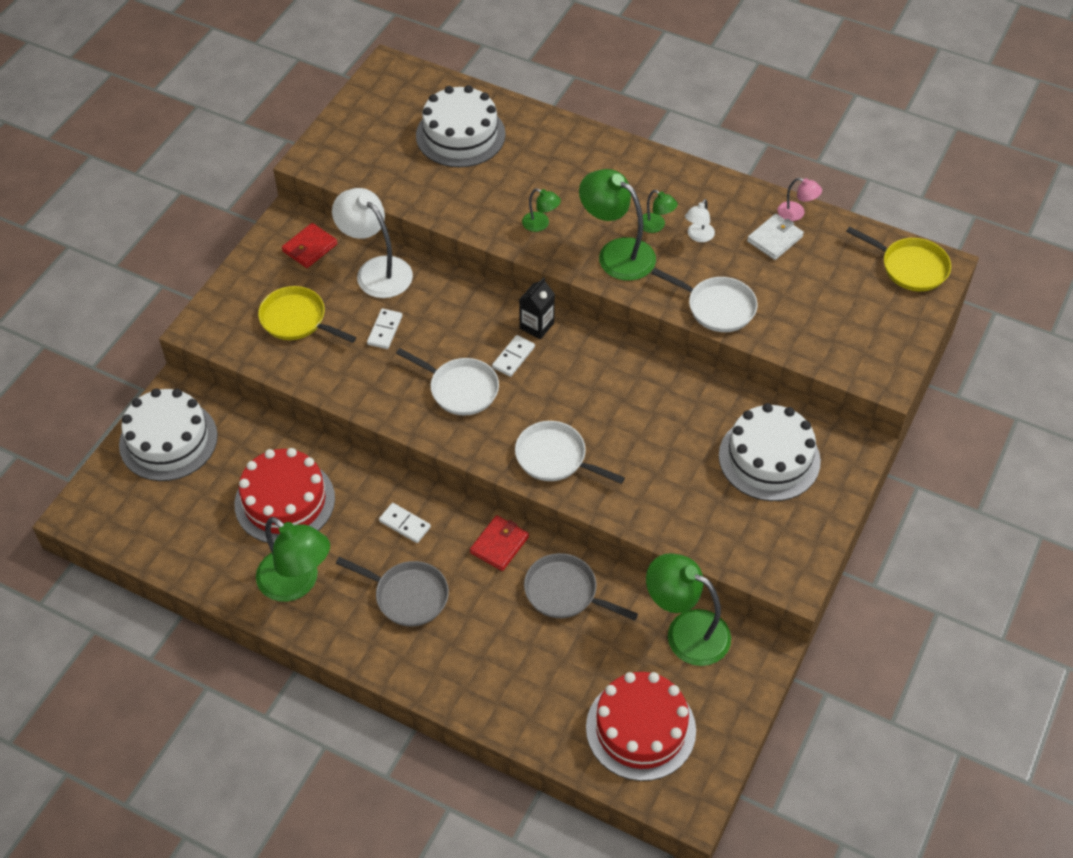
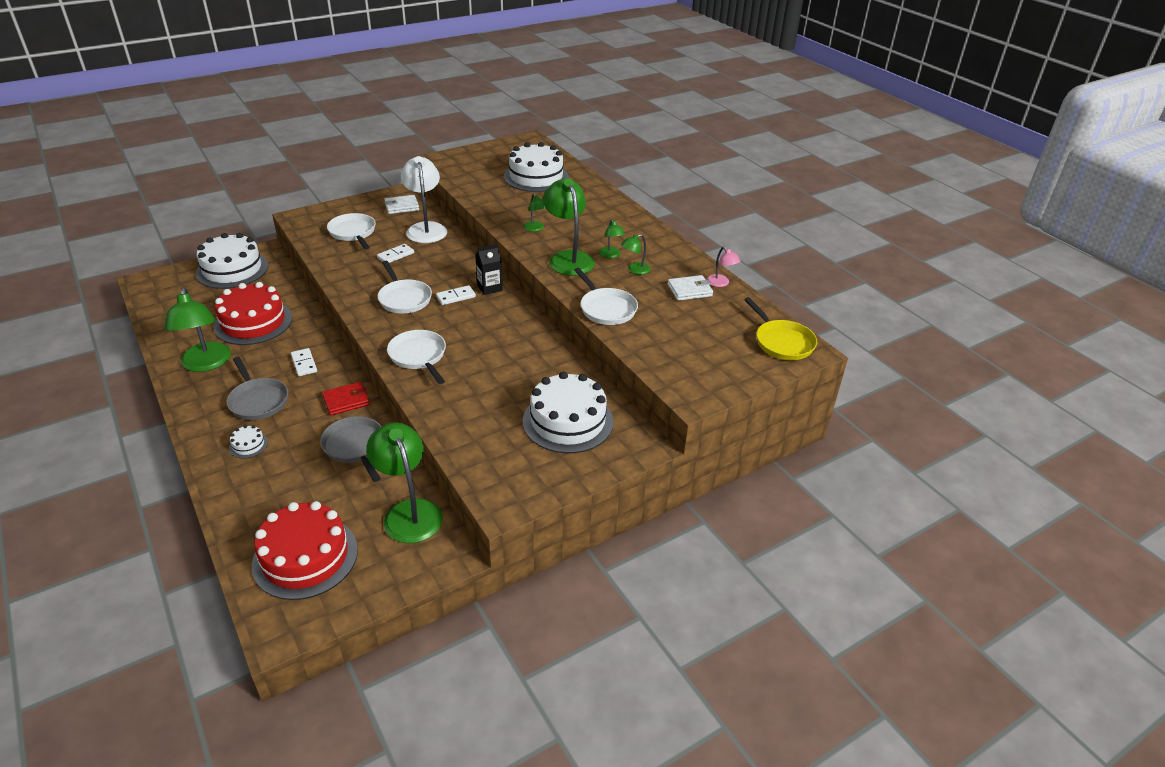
camera: 30 degrees right, 15 degrees down
yellow pan [258,286,356,343] -> white pan [327,213,376,249]
red wallet [282,223,337,268] -> white wallet [384,195,419,214]
white lamp [685,199,715,242] -> green lamp [621,234,650,275]
none -> white cake [229,425,268,458]

